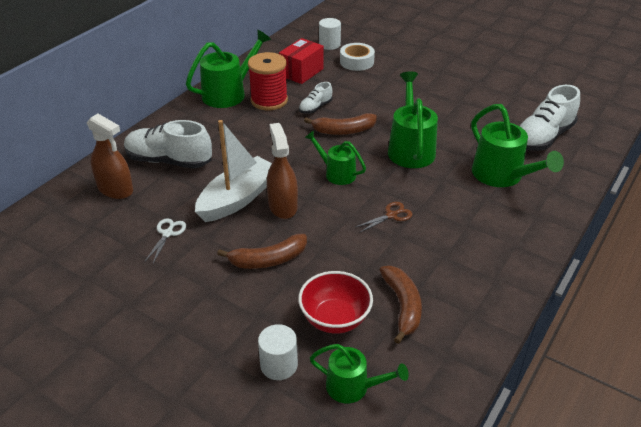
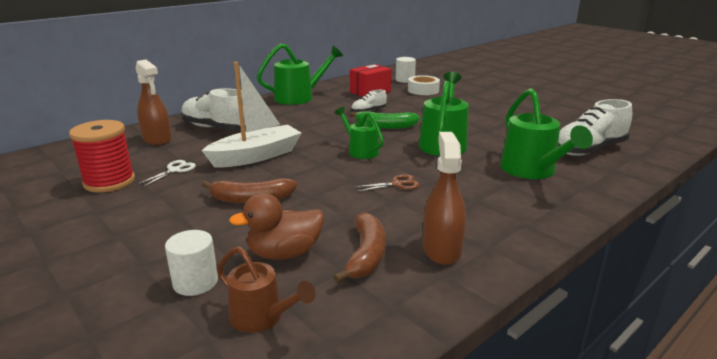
camera: 15 degrees right, 15 degrees down
red spool [248,52,288,110] -> red spool moved to [69,120,135,192]
brown spray bottle [267,123,298,219] -> brown spray bottle moved to [423,132,466,265]
red bowl [298,271,373,334] -> brown duck [229,193,324,260]
brown banana [304,113,377,135] -> green banana [350,111,420,129]
green watering can [310,344,409,403] -> brown watering can [217,247,316,333]

